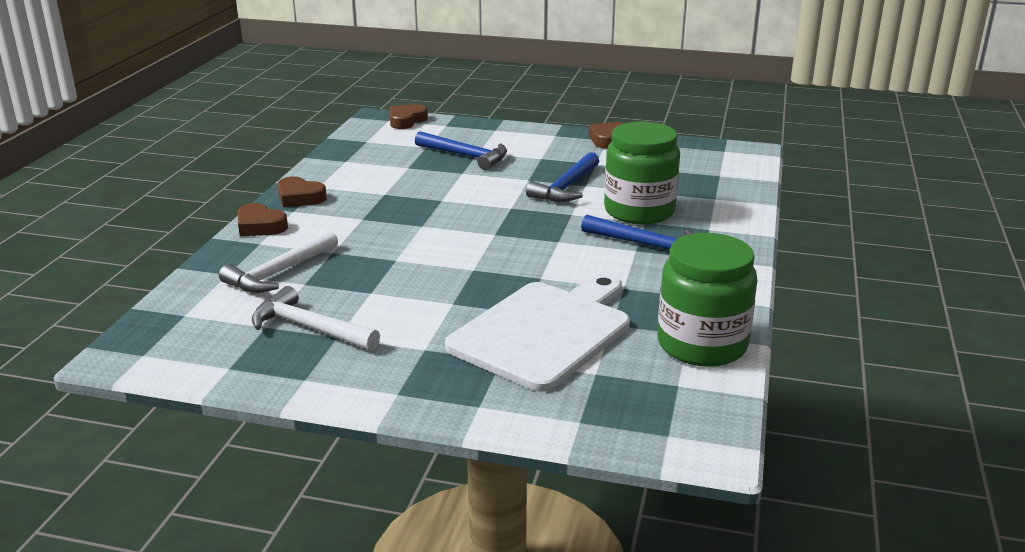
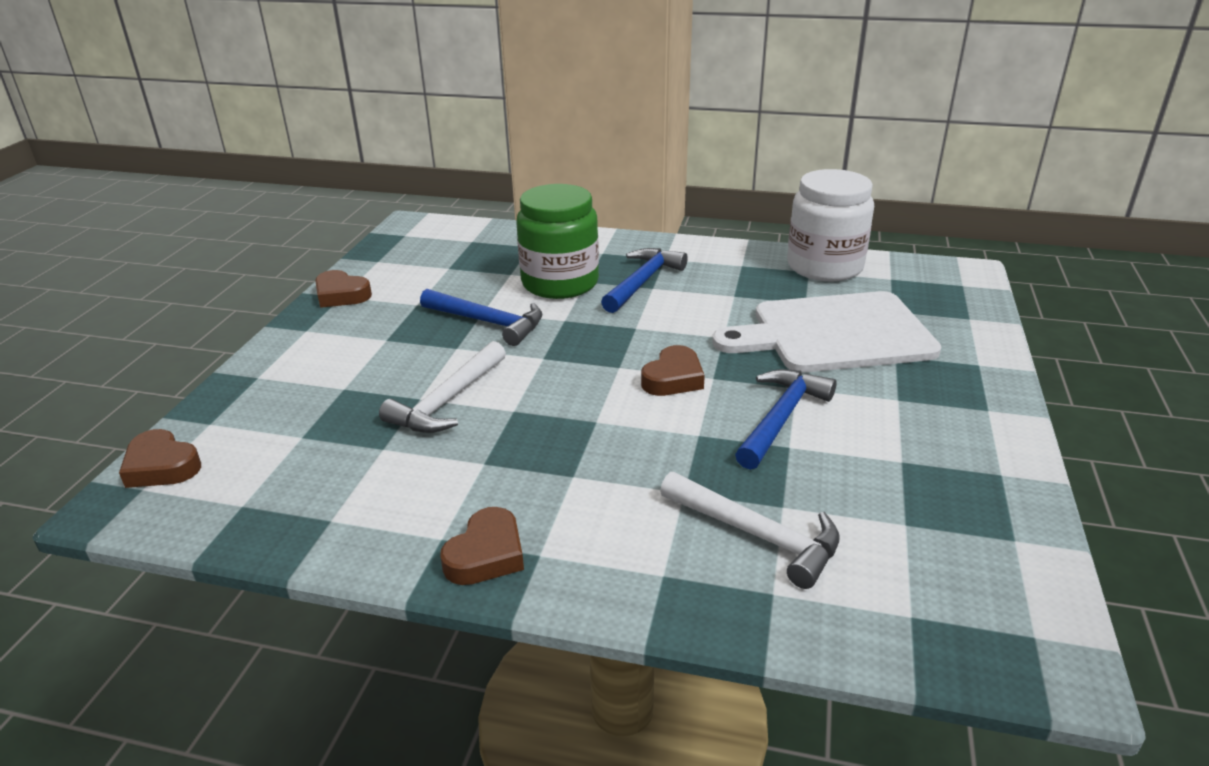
camera: 90 degrees left, 5 degrees up
brown heart [238,203,288,236] -> brown heart moved to [641,345,705,396]
white hammer [252,286,380,351] -> white hammer moved to [379,341,506,433]
blue hammer [415,131,507,170] -> blue hammer moved to [735,369,837,470]
white cutting board [445,274,630,392] -> white cutting board turned 45 degrees counterclockwise [712,291,942,372]
green jar [657,233,757,367] -> white jar [787,169,874,281]

